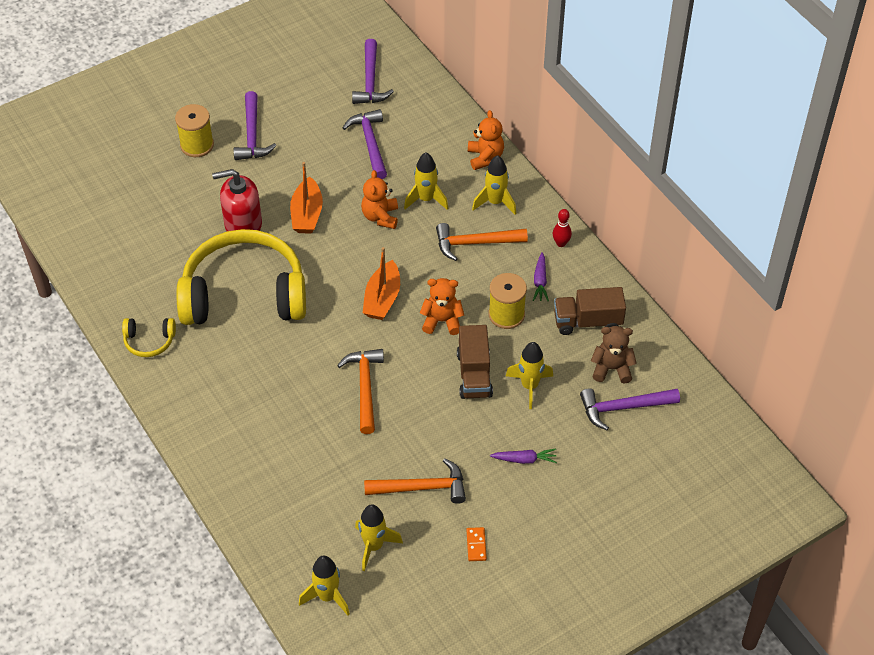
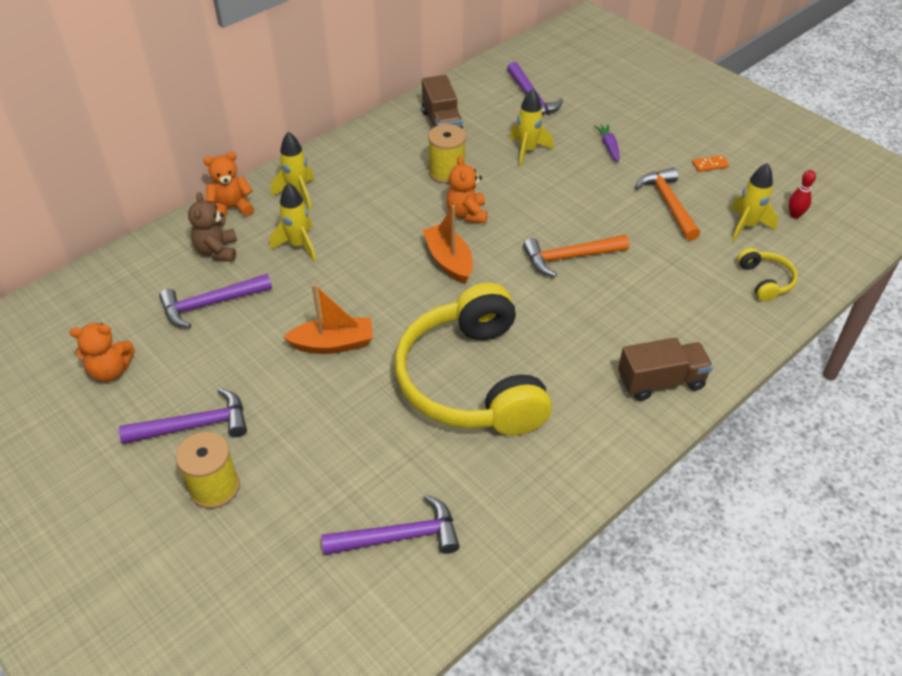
camera: 100 degrees left, 5 degrees down
yellow headphones [122,318,176,357] -> yellow headphones moved to [737,248,798,302]
red soap dispenser [212,169,262,231] -> none
yellow rocket [299,556,350,616] -> none
purple hammer [352,39,394,104] -> purple hammer moved to [321,494,460,555]
orange teddy bear [361,170,398,229] -> orange teddy bear moved to [70,323,135,382]
orange boat [363,247,400,320] -> orange boat turned 120 degrees counterclockwise [423,205,473,284]
orange hammer [436,223,528,261] -> none
brown truck [457,325,493,399] -> brown truck moved to [618,338,713,401]
purple carrot [533,252,549,301] -> none
red bowling pin [553,209,572,247] -> red bowling pin moved to [789,170,816,219]
brown teddy bear [591,326,637,384] -> brown teddy bear moved to [188,192,237,262]

